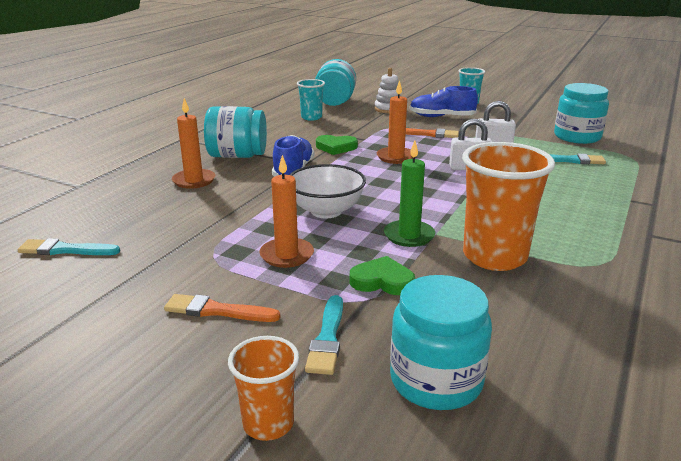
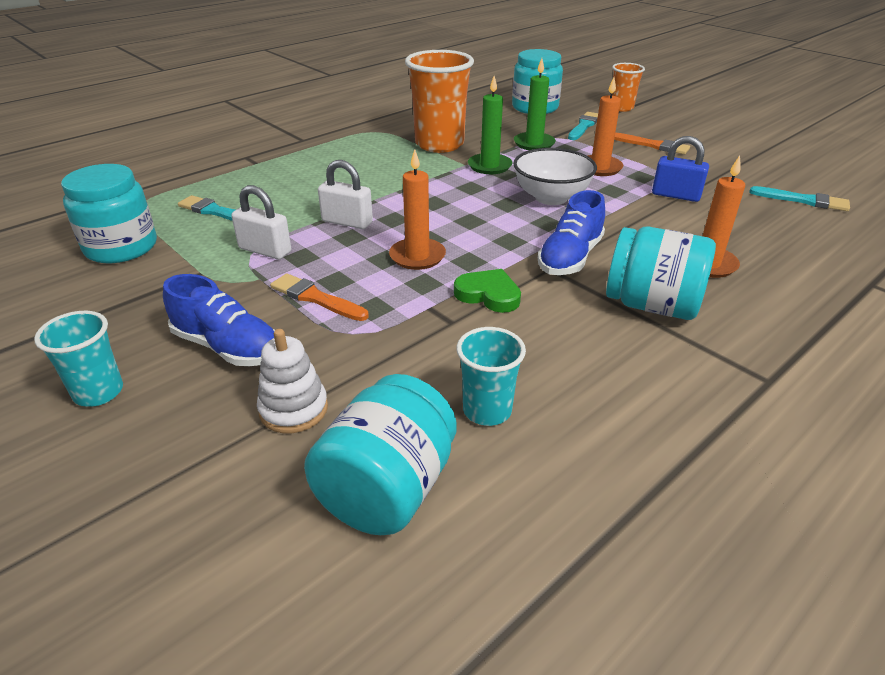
camera: 160 degrees left, 10 degrees up
green heart [350,256,415,295] -> green candle [514,58,556,150]
none -> blue padlock [652,136,709,202]

